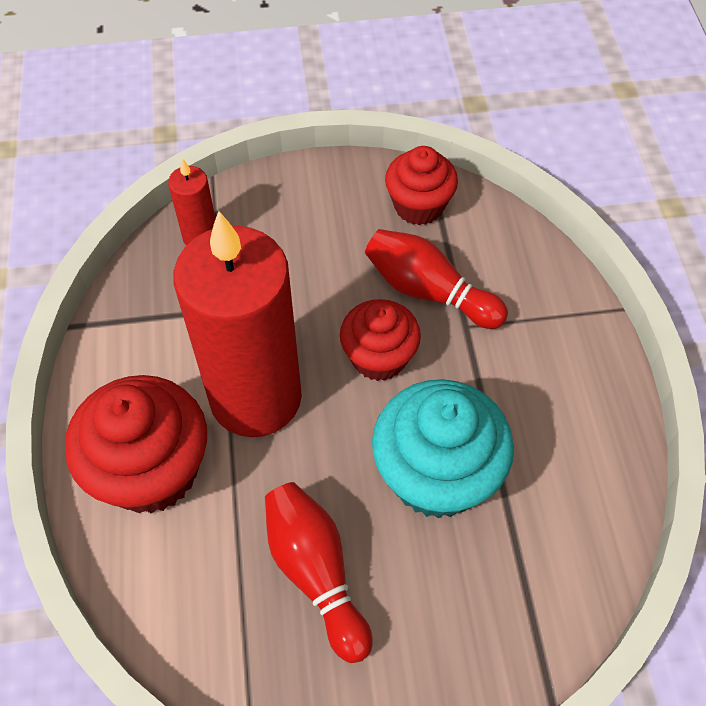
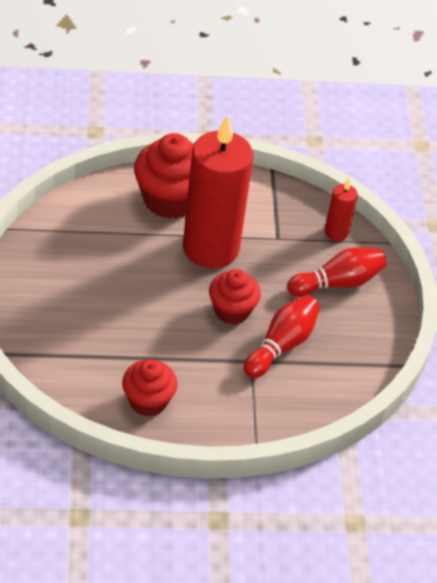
camera: 90 degrees right, 10 degrees down
red bowling pin [265,482,373,663] -> red bowling pin moved to [287,247,386,297]
turquoise cupcake [372,379,514,518] -> none
red cupcake [385,146,458,225] -> red cupcake moved to [122,359,178,417]

